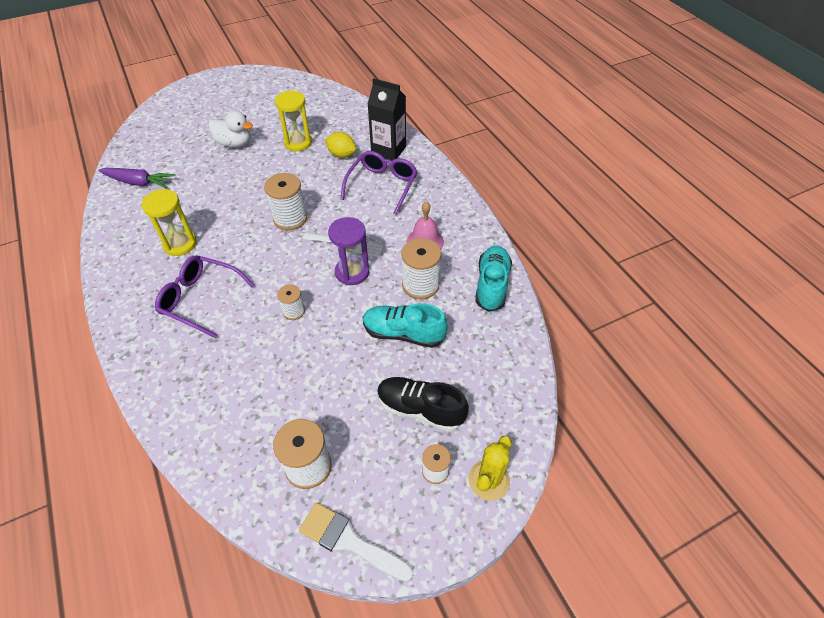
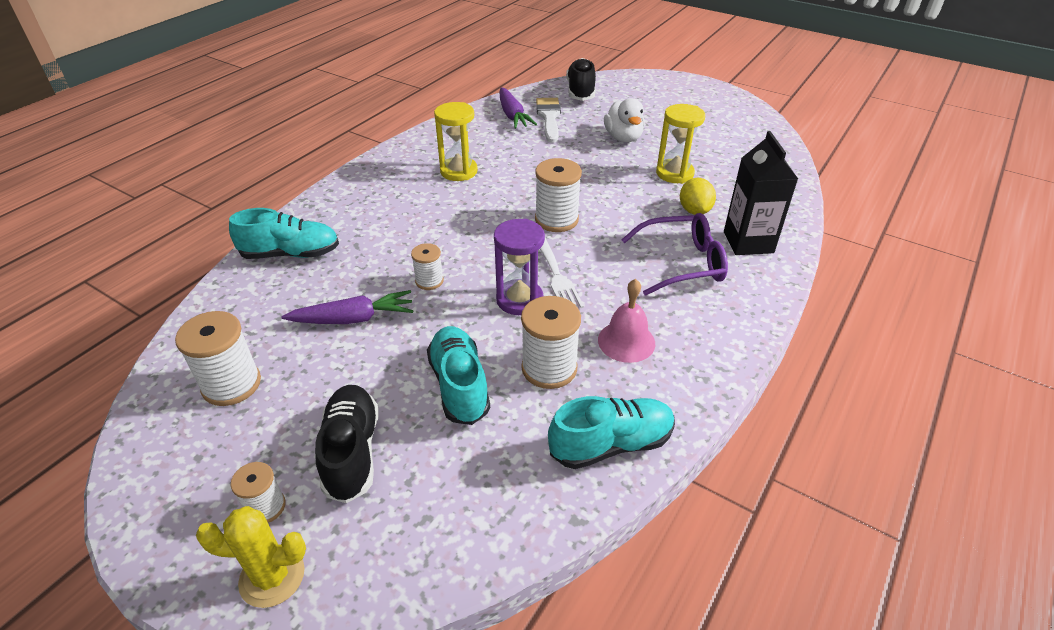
camera: 60 degrees right, 10 degrees down
purple glasses [155,255,254,338] -> none
white brush [299,502,414,582] -> white brush moved to [536,98,561,143]
none -> turquoise shoe [229,208,339,259]
none -> purple carrot [281,290,413,324]
none -> black shoe [566,58,596,101]

